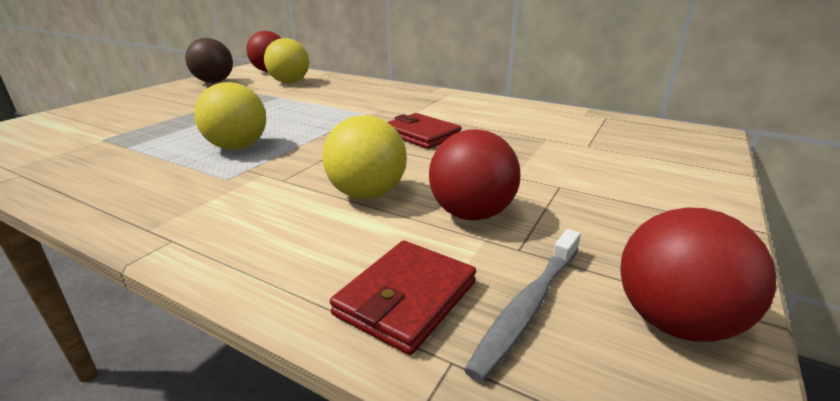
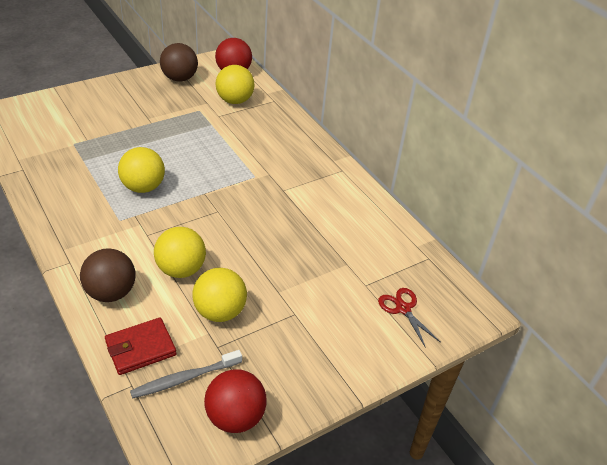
camera: 25 degrees right, 15 degrees up
red wallet [387,113,462,149] -> none
red ball [429,129,520,221] -> yellow ball [192,268,247,322]
none -> brown ball [80,248,135,302]
none -> red scissors [378,288,441,348]

